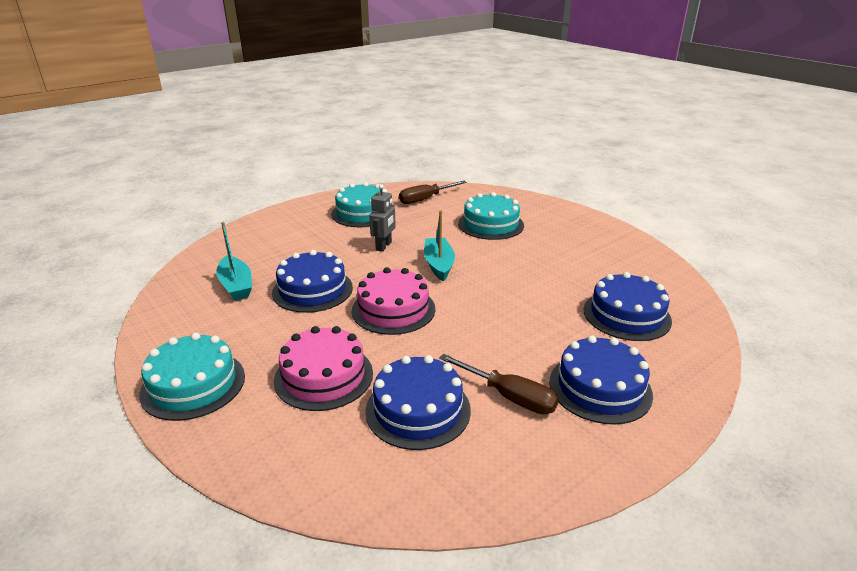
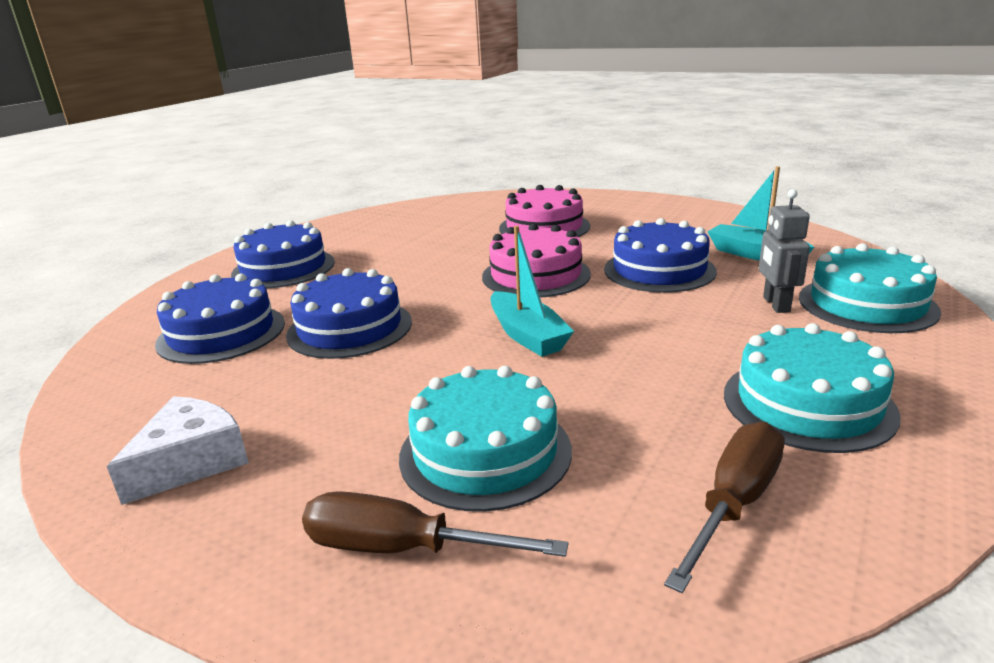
camera: 160 degrees right, 5 degrees down
turquoise cake [139,332,245,421] -> turquoise cake moved to [799,243,941,333]
blue cake [365,355,471,450] -> blue cake moved to [286,268,412,359]
grey robot [369,184,396,252] -> grey robot moved to [759,189,810,313]
brown screwdriver [439,354,559,414] -> brown screwdriver moved to [302,491,568,557]
none -> white cheese [107,396,249,505]

